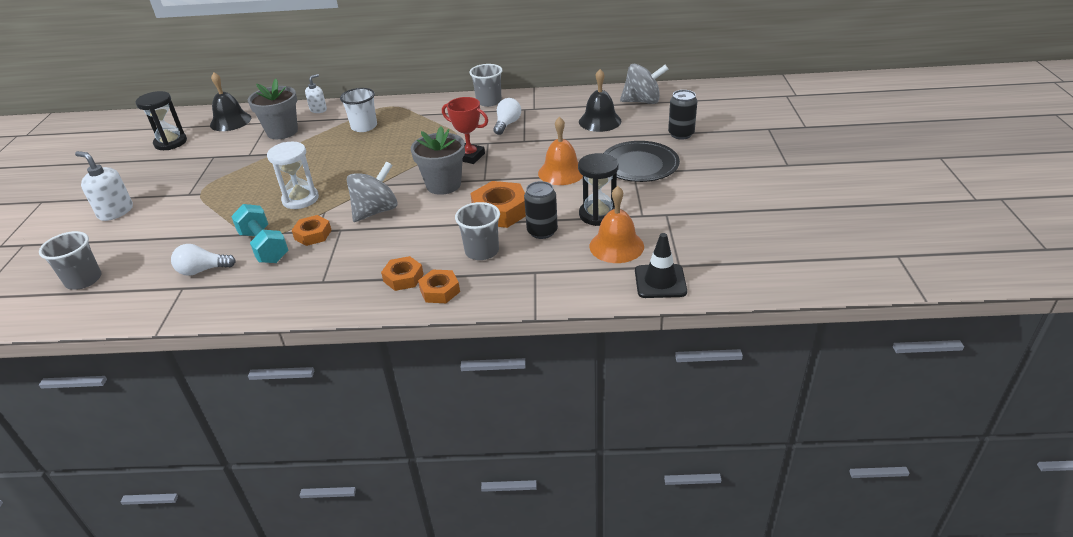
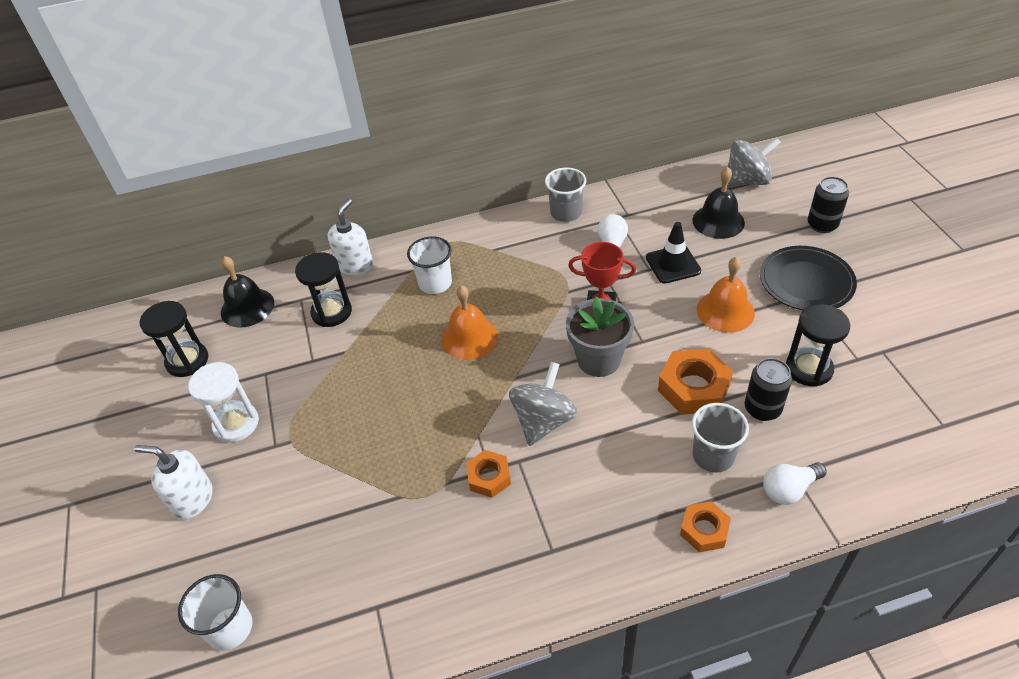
camera: 15 degrees left, 10 degrees up
grey cup [39,231,102,290] -> white cup [178,574,252,650]
white light bulb [171,244,236,276] -> white light bulb moved to [763,462,827,505]
turquoise dumbbell [231,204,288,263] -> none
grey flower pot [247,79,298,139] -> black hourglass [295,252,352,327]
white hourglass [267,142,319,209] -> white hourglass moved to [188,362,259,442]
white soap dispenser [305,74,327,113] -> white soap dispenser [328,199,373,276], size x1.55
orange nut [381,256,424,291] -> none
orange bell [589,186,644,263] -> orange bell moved to [441,285,498,360]
black traffic cone [635,233,687,298] -> black traffic cone moved to [646,222,701,283]

